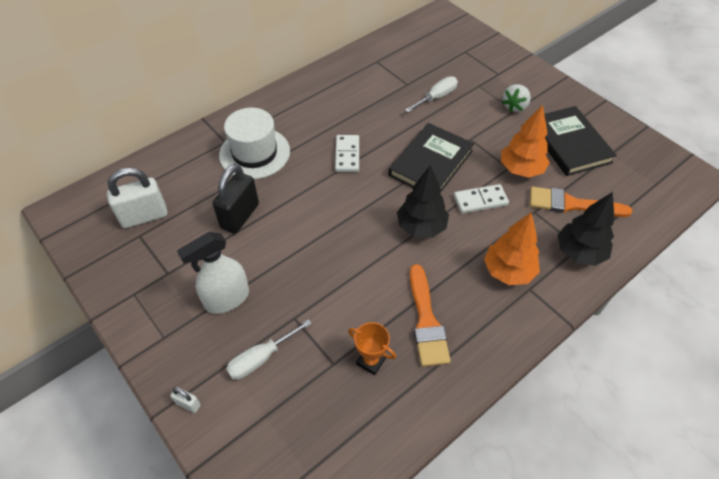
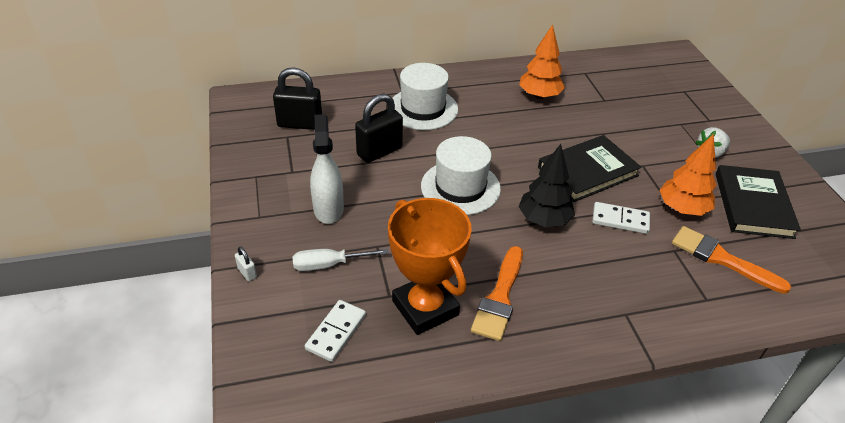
camera: 25 degrees right, 10 degrees down
white padlock [107,168,168,228] -> black padlock [273,67,322,130]
white spray bottle [177,232,249,314] -> white spray bottle turned 90 degrees clockwise [310,114,344,224]
white domino [335,135,359,172] -> white domino moved to [305,300,366,362]
orange trophy [348,322,396,375] -> orange trophy [388,198,472,335], size x2.14
white screwdriver [405,76,458,112] -> none
orange tree [484,212,540,285] -> orange tree moved to [519,24,565,99]
black tree [558,192,614,266] -> none
none -> white hat [421,136,501,215]

